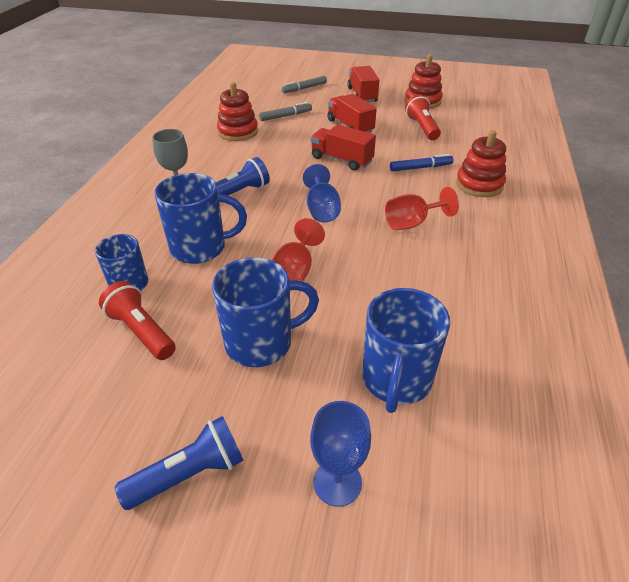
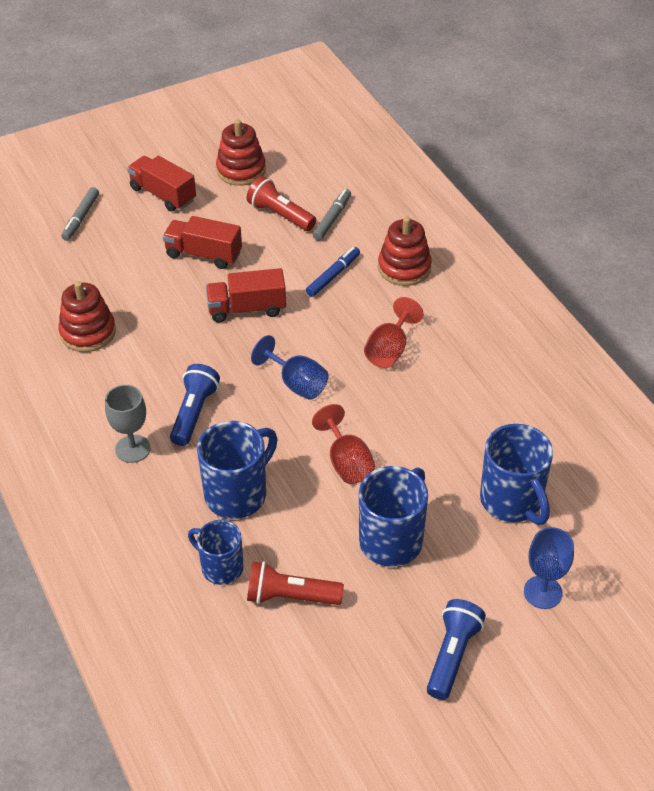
camera: 40 degrees left, 5 degrees up
grey marker [259,102,312,121] -> grey marker moved to [313,189,351,241]

